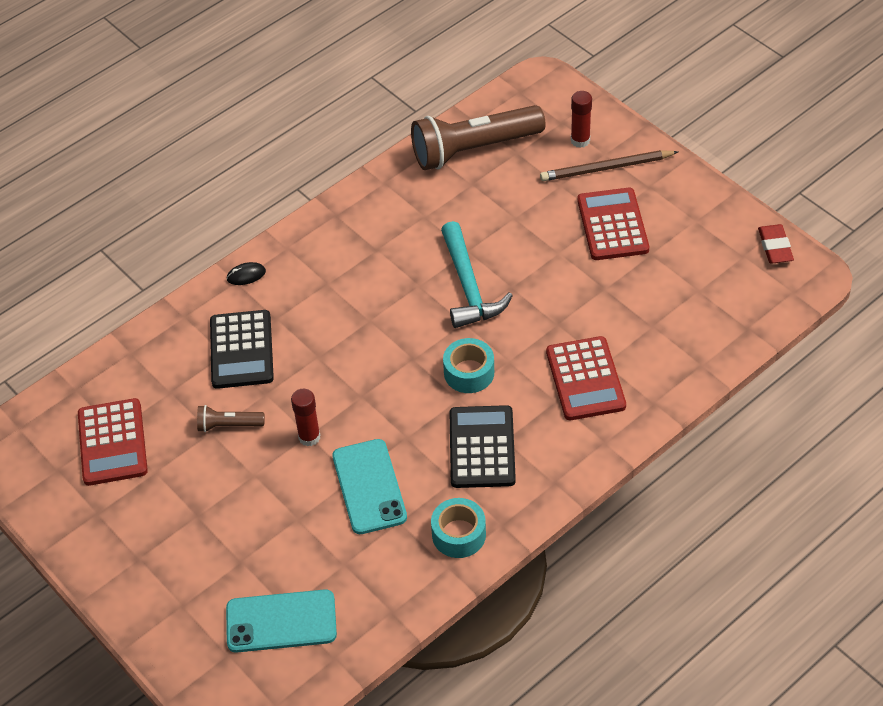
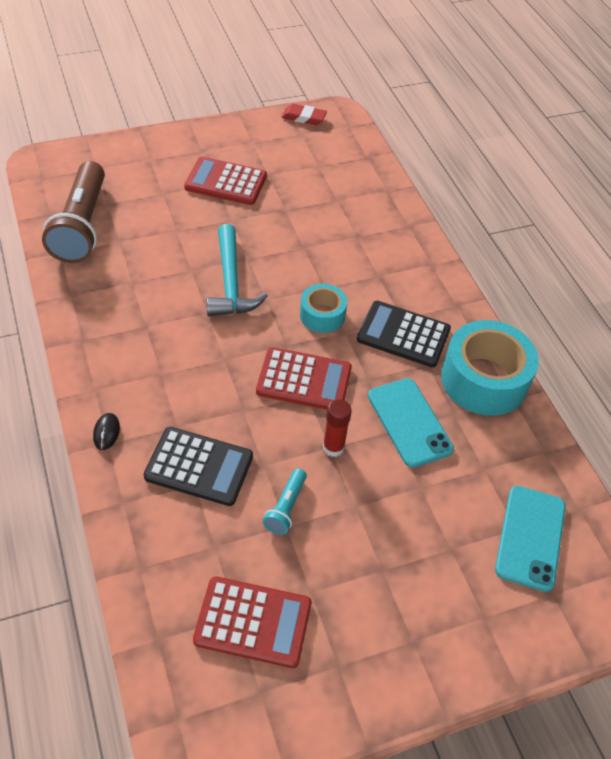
camera: 75 degrees left, 0 degrees up
brown flashlight [197,405,265,432] -> turquoise flashlight [263,468,307,535]
turquoise phone [332,439,407,534] -> turquoise phone turned 60 degrees clockwise [368,378,454,468]
turquoise tape [431,498,486,558] -> turquoise tape [441,320,539,416], size x1.81
turquoise hammer [441,221,513,328] -> turquoise hammer turned 75 degrees clockwise [206,224,268,316]
brown pencil [540,150,679,181] -> none
red calculator [546,336,626,420] -> red calculator moved to [256,347,352,410]
red glue stick [571,91,592,148] -> none

